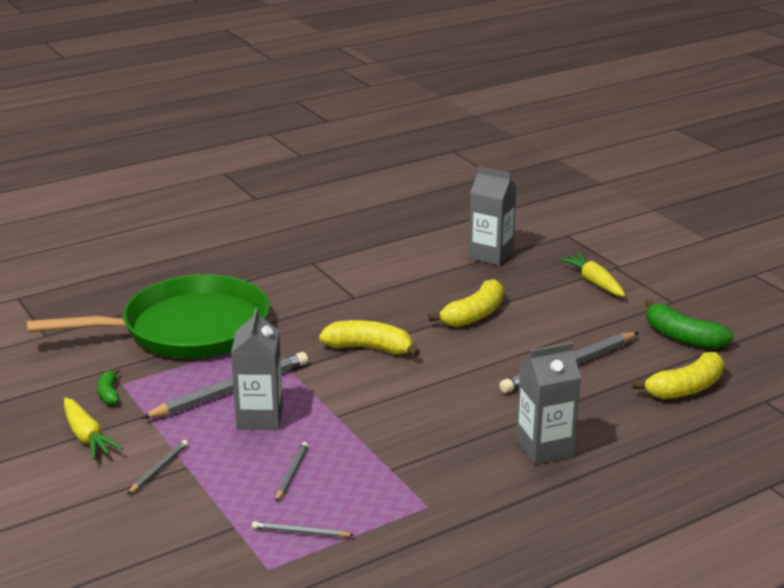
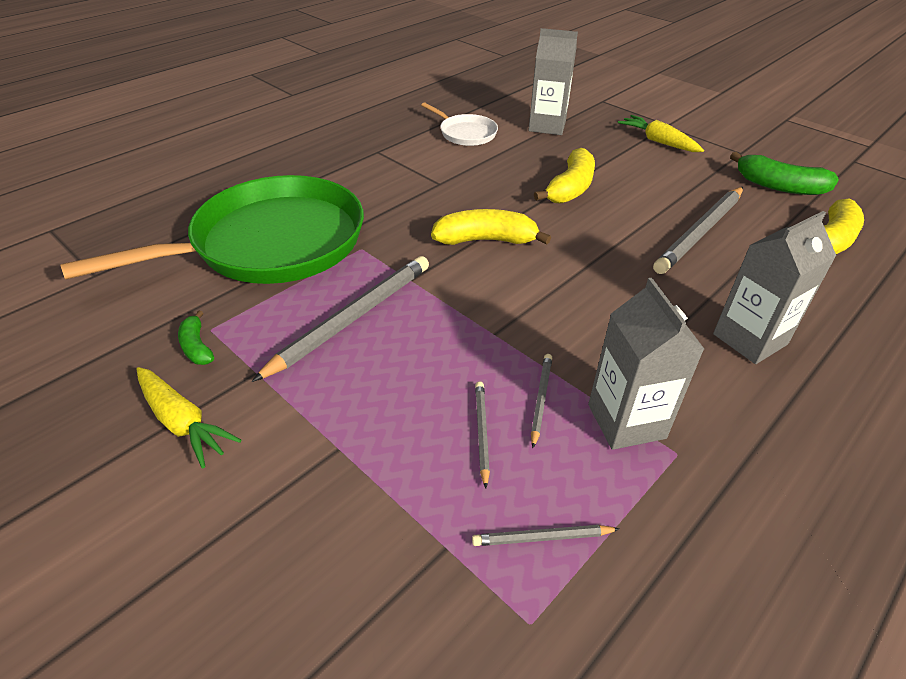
camera: 15 degrees left, 15 degrees up
grey pencil [127,440,188,495] -> grey pencil moved to [531,354,552,448]
grey carton [231,308,283,430] -> grey carton moved to [588,278,704,450]
none -> white pan [421,102,498,146]

